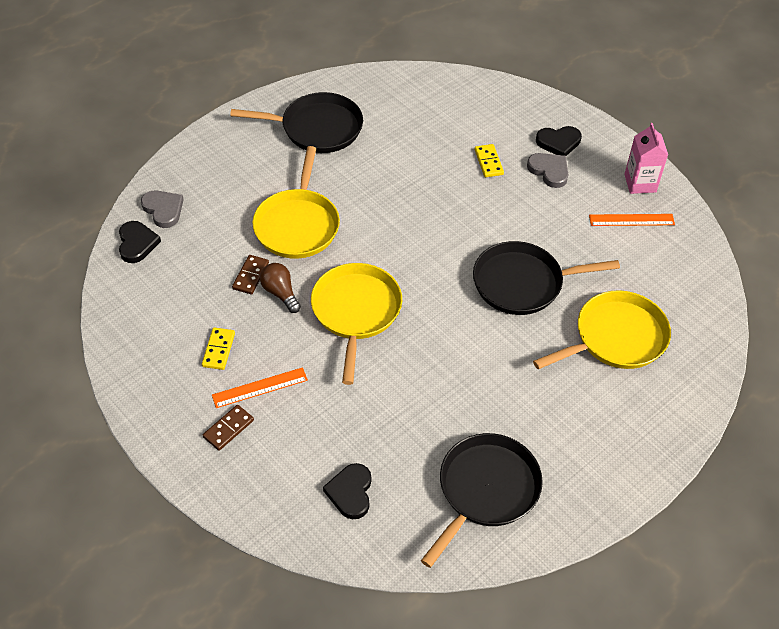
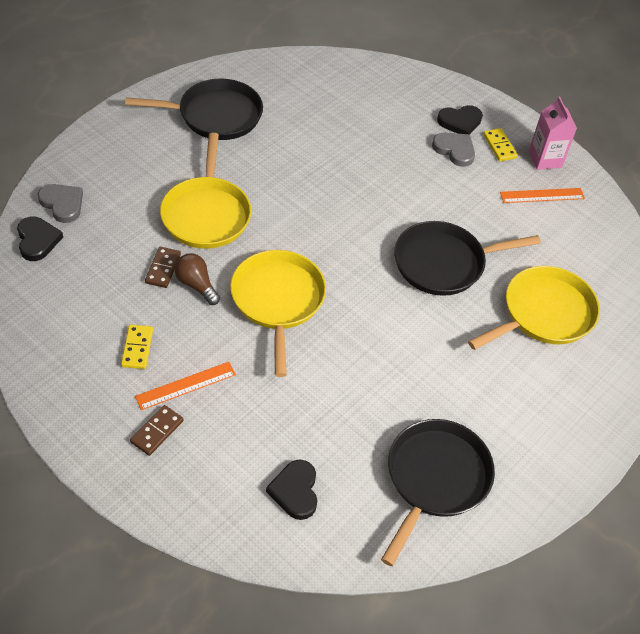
camera: 10 degrees left, 0 degrees up
yellow domino [475,144,504,177] -> yellow domino moved to [483,128,518,161]

